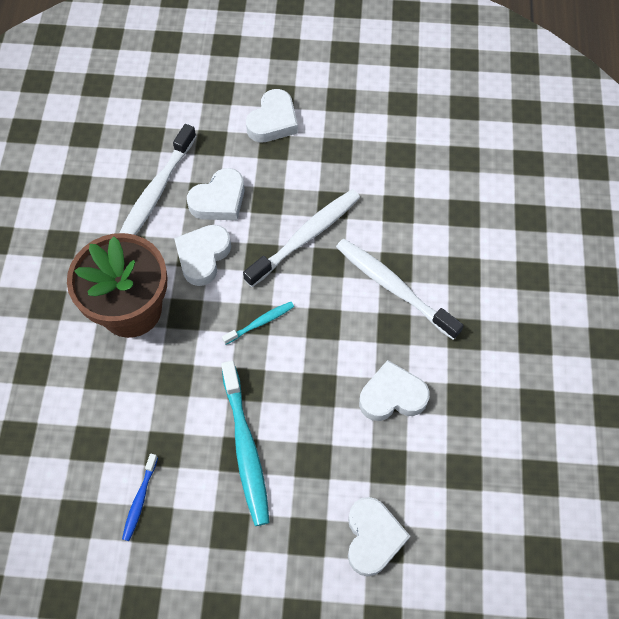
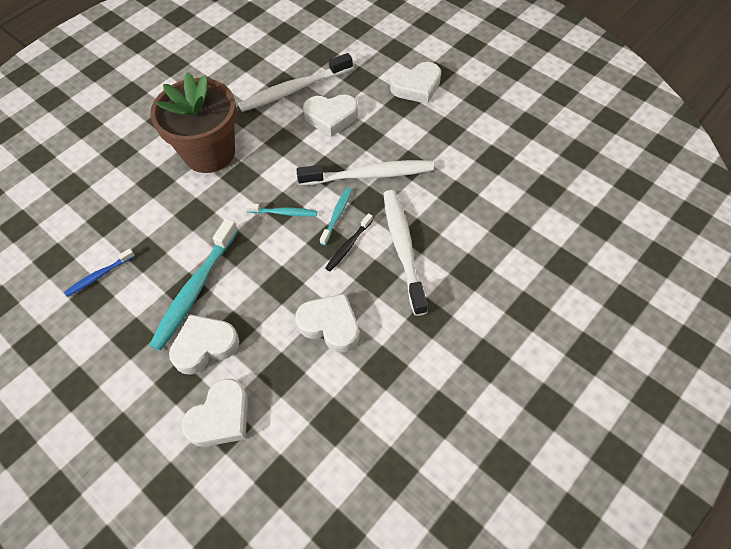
camera: 40 degrees right, 5 degrees down
white heart [174,224,231,286] -> white heart moved to [169,314,240,375]
none -> turquoise toothbrush [320,188,352,245]
none -> black toothbrush [325,213,373,271]

